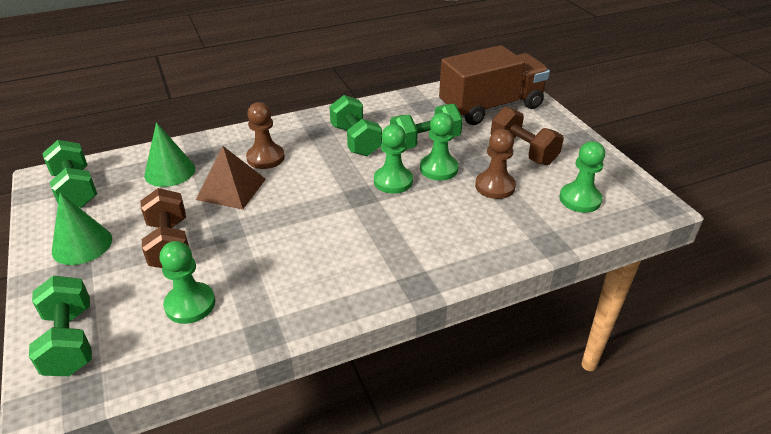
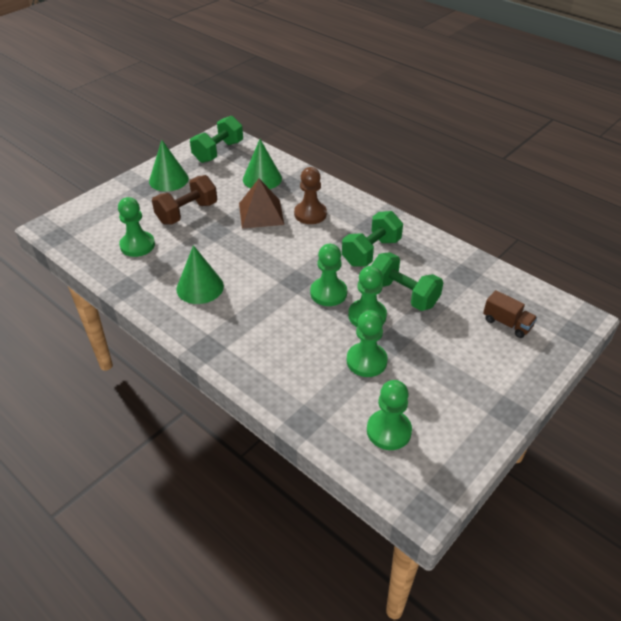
camera: 65 degrees right, 5 degrees up
green dumbbell [29,276,92,376] -> none
brown truck [439,45,550,125] -> brown truck [483,290,537,338], size x0.41
brown pawn [475,129,516,199] -> green pawn [346,310,388,377]
brown dumbbell [491,107,564,165] -> none
none -> green cone [176,245,224,304]

